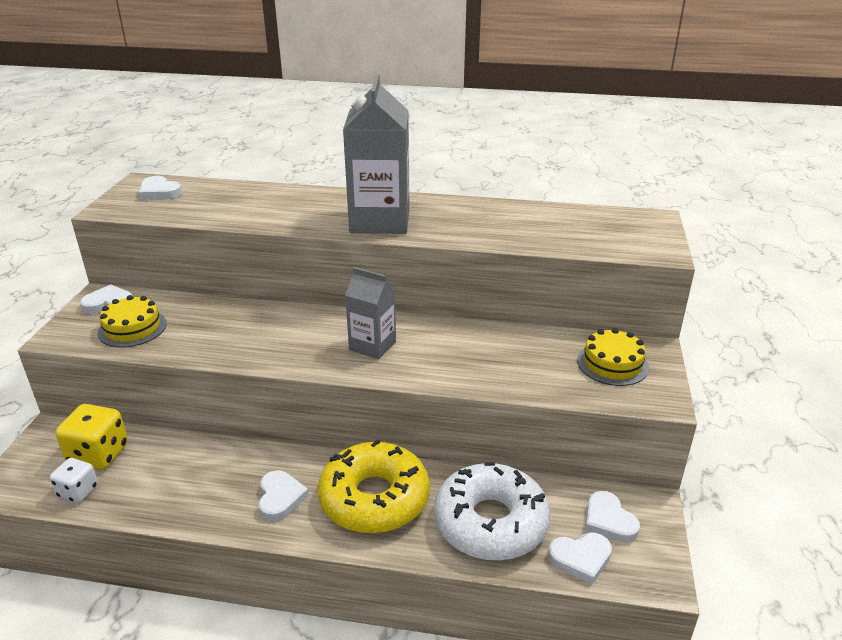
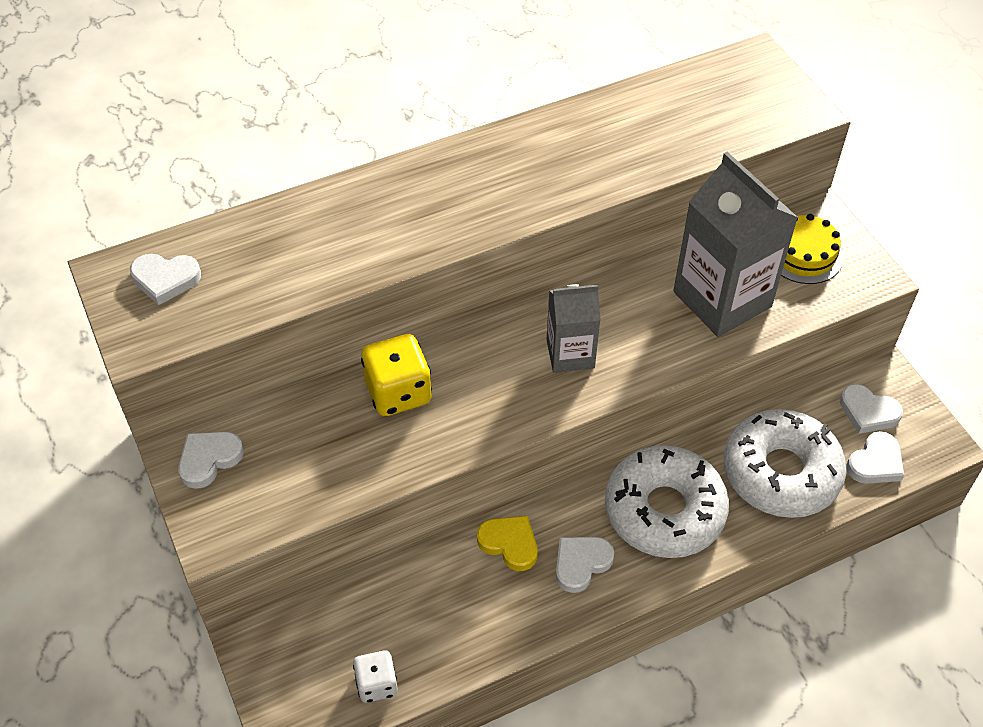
camera: 35 degrees left, 20 degrees up
yellow dice [55,404,128,470] -> yellow dice moved to [361,334,432,416]
yellow cake [98,295,167,348] -> none
white heart [258,470,309,521] -> white heart turned 90 degrees counterclockwise [556,537,614,593]
yellow donut [318,439,430,534] -> white donut [605,445,729,558]
grey carton [343,73,409,234] -> grey carton moved to [673,152,798,337]
none -> yellow heart [477,516,538,571]

